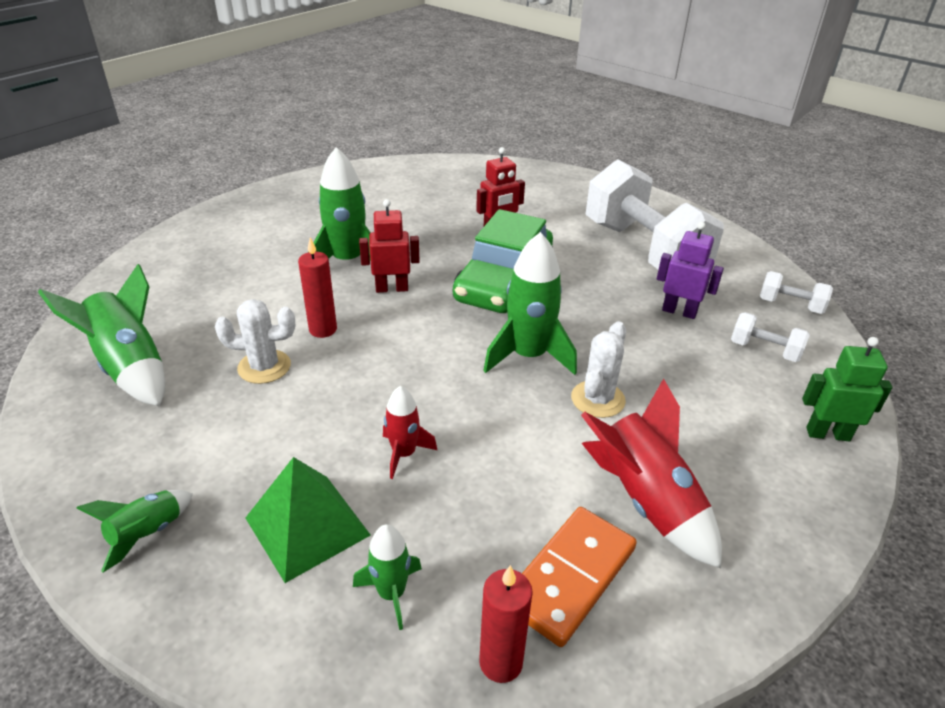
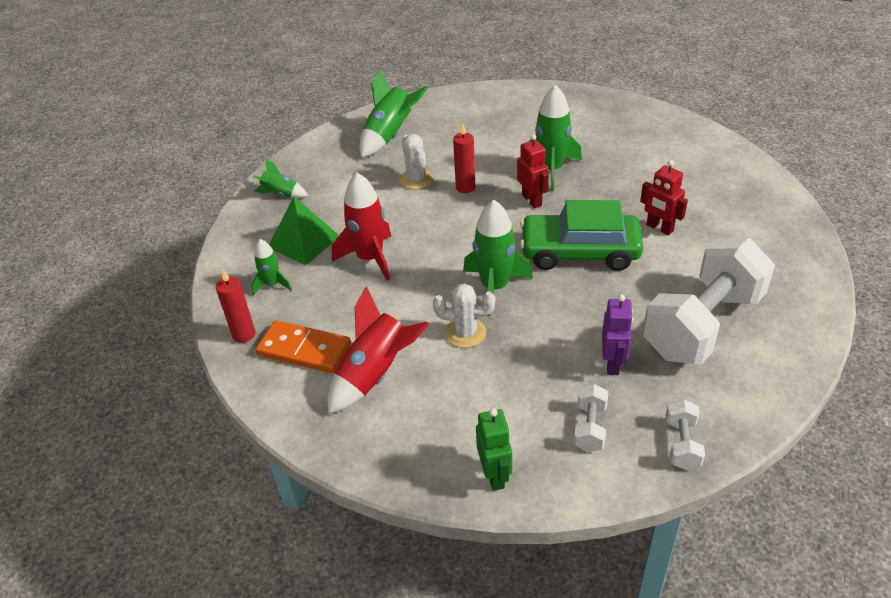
camera: 75 degrees right, 5 degrees up
red rocket [383,386,437,479] -> red rocket [332,173,391,281], size x1.79

